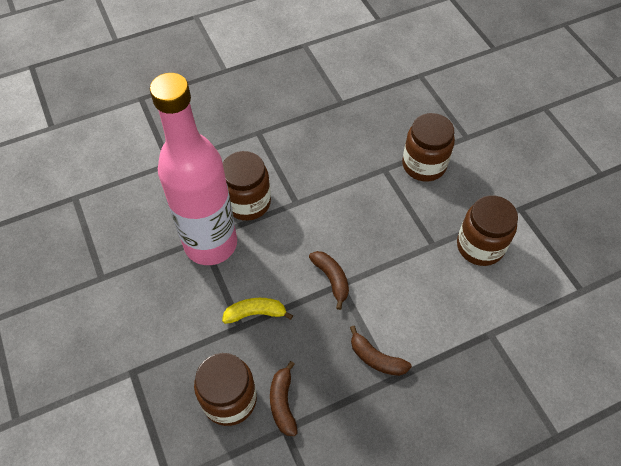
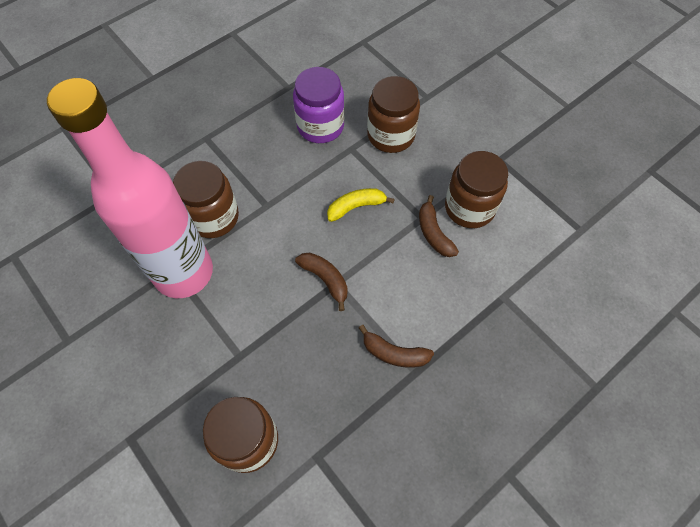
camera: 15 degrees left, 5 degrees up
yellow banana [222,298,293,324] -> yellow banana moved to [327,188,395,222]
brown banana [270,361,298,436] -> brown banana moved to [419,195,459,257]
none -> purple jar [293,67,345,143]

